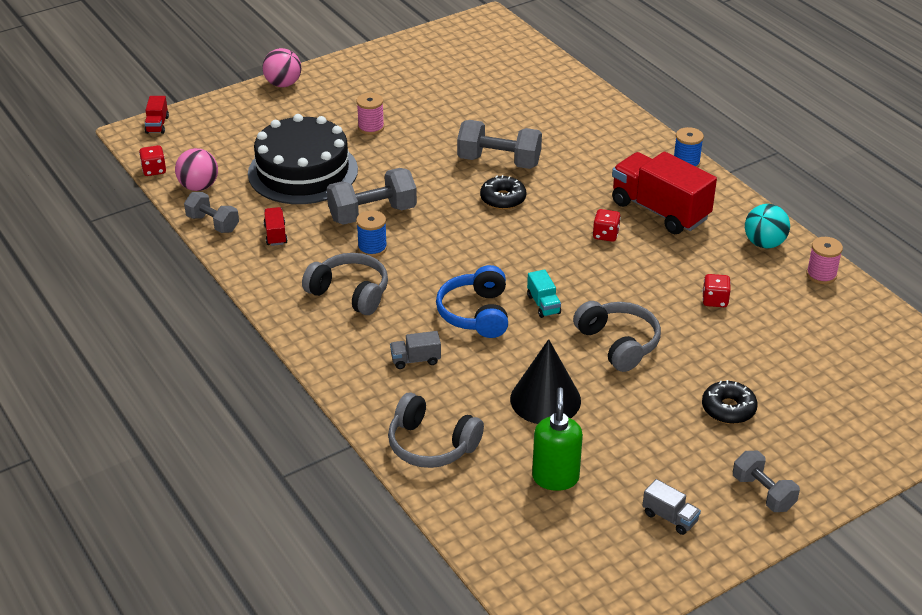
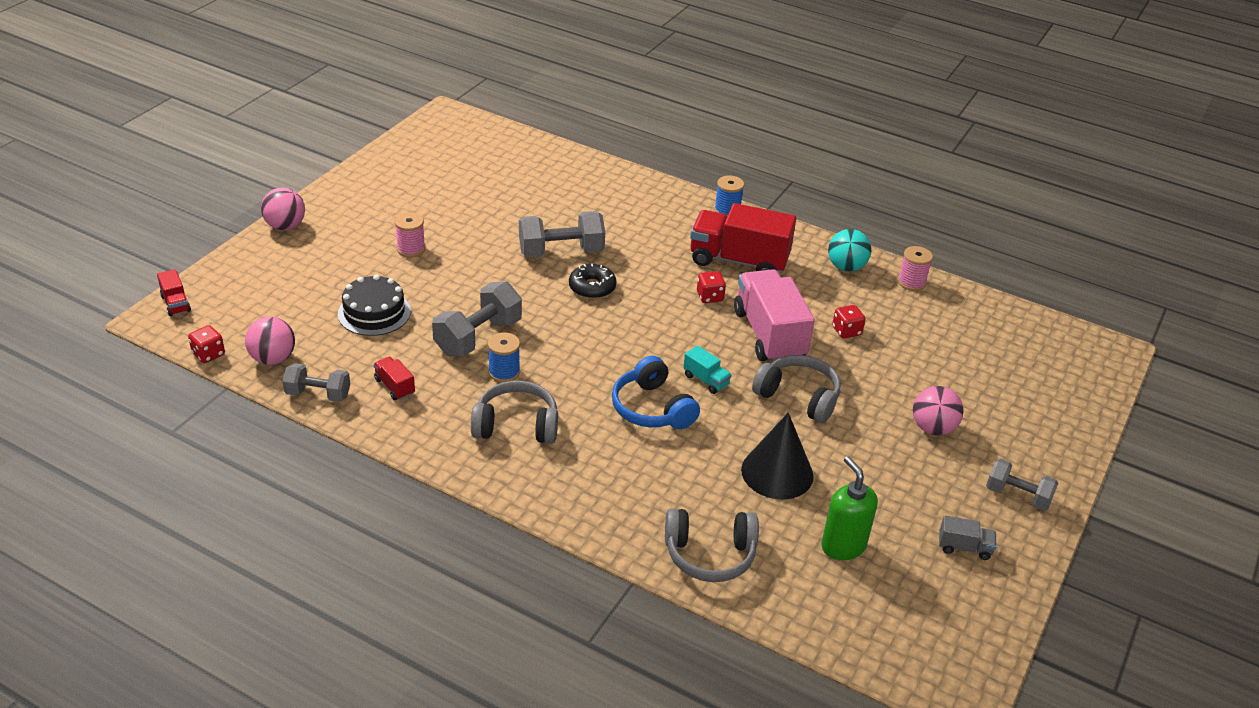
camera: 30 degrees left, 0 degrees up
black cake [248,114,358,204] -> black cake [338,274,411,336], size x0.60
grey truck [390,331,441,369] -> none
black donut [702,380,758,424] -> pink ball [913,386,963,435]
none -> pink truck [734,269,815,363]

